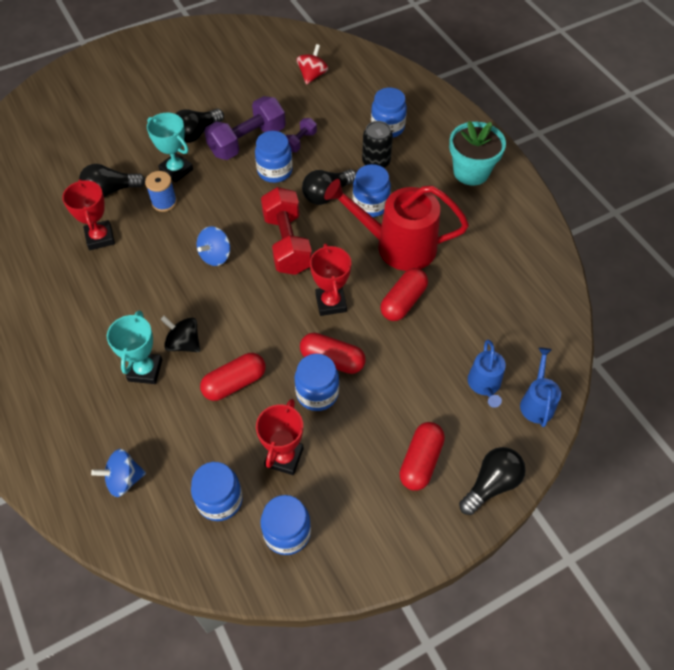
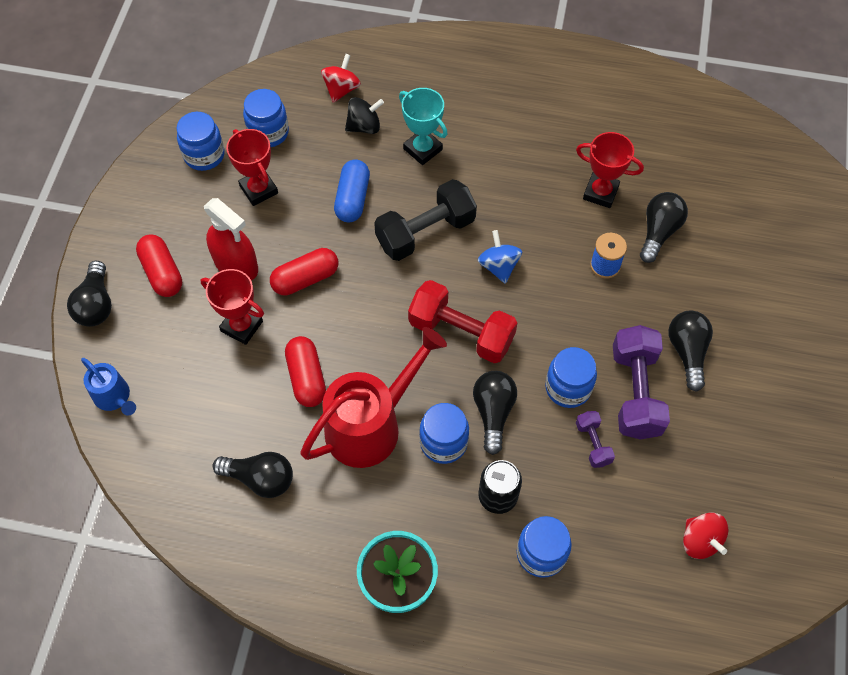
camera: 130 degrees right, 5 degrees up
blue spinning top [91,449,146,497] -> red spinning top [321,54,361,103]
turquoise trophy [147,113,193,183] -> none
black spinning top [160,316,200,352] -> black spinning top moved to [345,97,384,134]
red capsule [200,353,266,401] -> blue capsule [334,160,370,222]
blue jar [295,354,339,411] -> none
red trophy [310,244,351,316] -> red trophy moved to [201,269,264,345]
blue watering can [468,340,506,408] -> none
none -> red spray bottle [204,198,258,281]
none -> black light bulb [213,452,293,498]
none -> black dumbbell [374,179,477,261]

